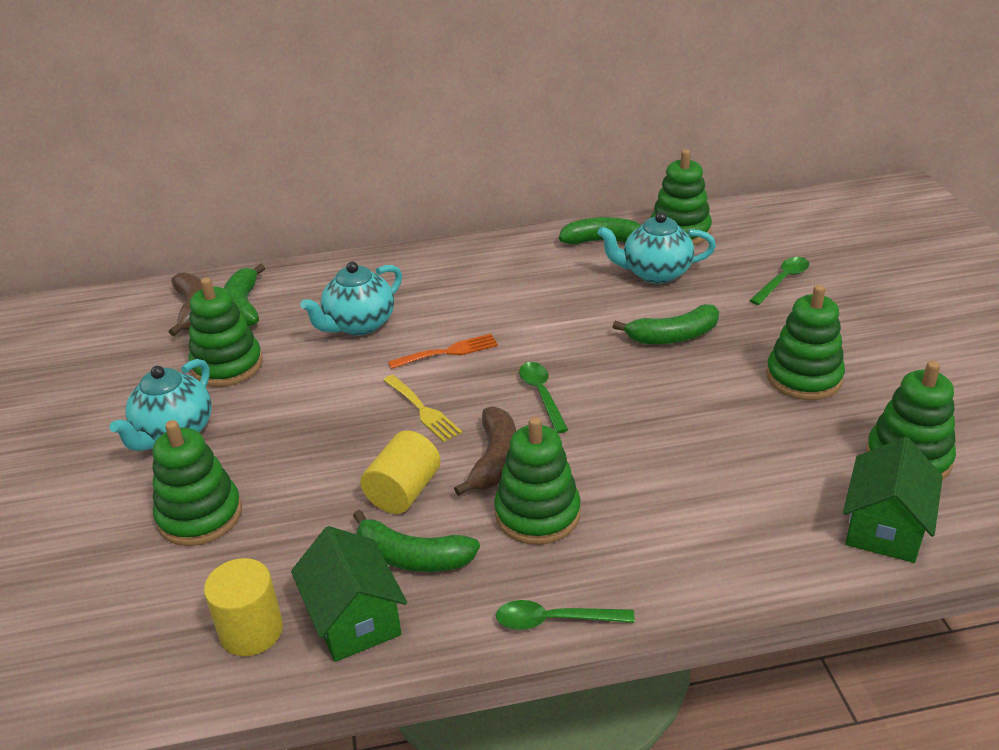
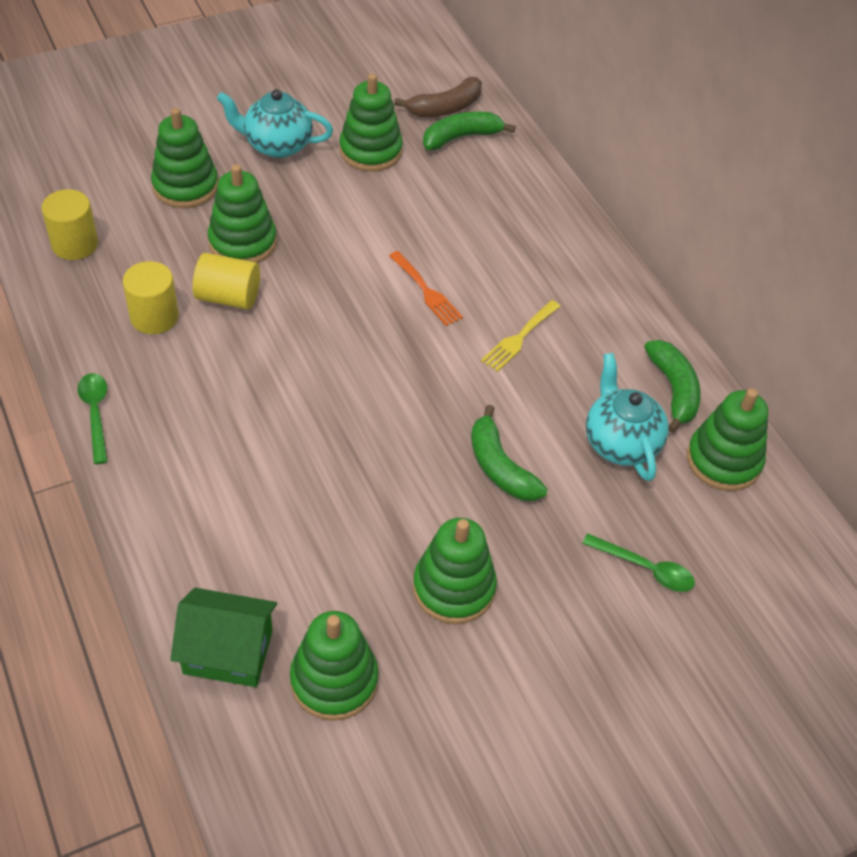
camera: 70 degrees right, 15 degrees up
green house [291,526,407,662] -> none
turquoise teapot [300,261,402,335] -> none
green banana [353,510,480,572] -> yellow cylinder [123,261,179,334]
yellow fork [383,375,462,442] -> yellow fork moved to [481,300,561,372]
brown banana [454,406,516,496] -> none
green stacking toy [494,417,581,545] -> green stacking toy moved to [208,164,277,263]
green spoon [519,362,568,433] -> none

